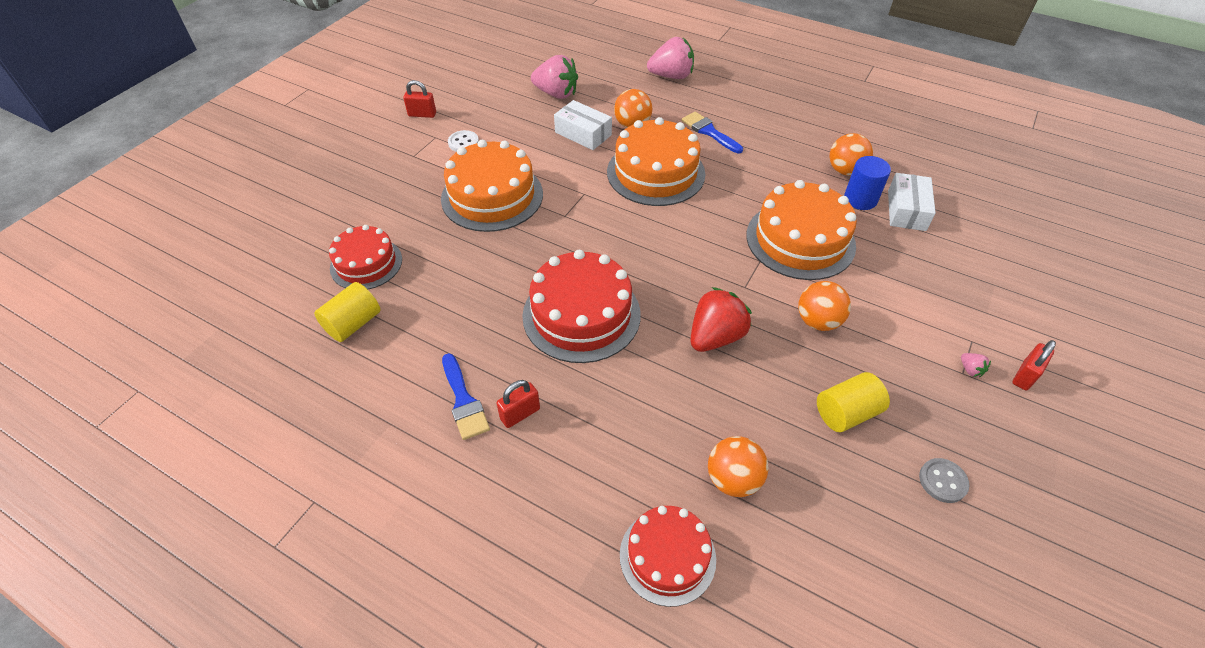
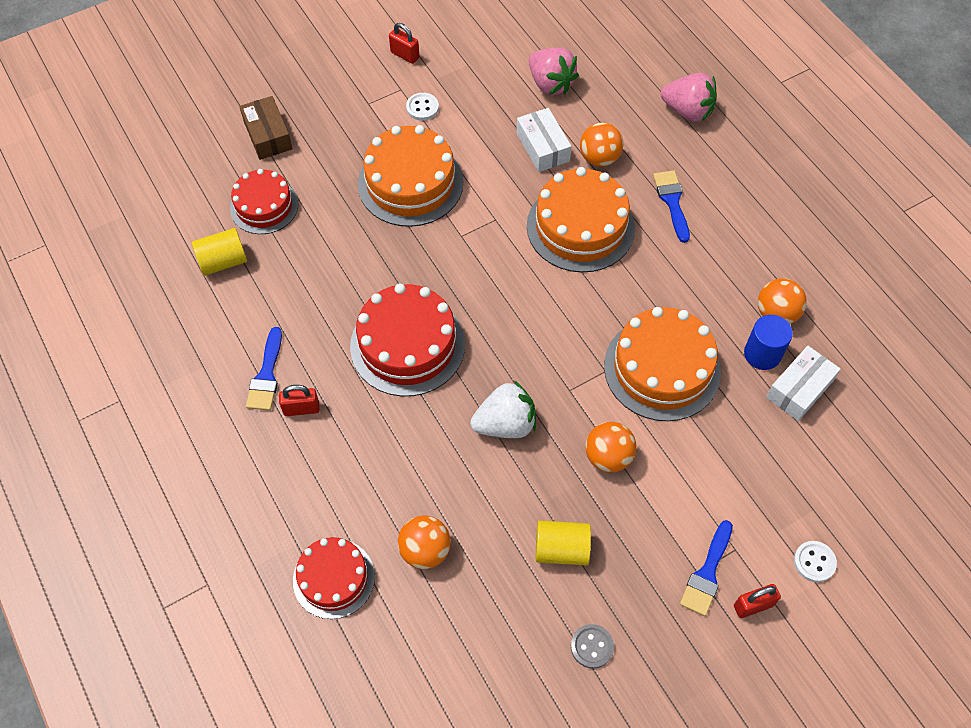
camera: 30 degrees right, 10 degrees up
red strawberry [690,287,752,352] -> white strawberry [470,381,536,438]
pink strawberry [961,353,991,377] -> blue brush [680,520,733,616]
none -> brown box [239,96,293,160]
none -> white button [794,541,837,582]

